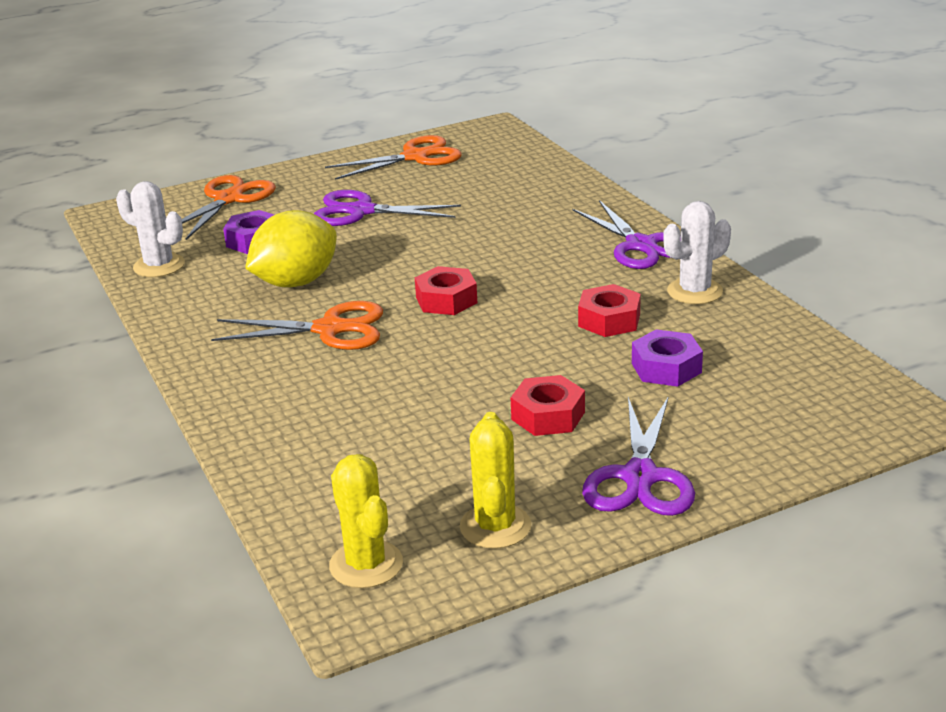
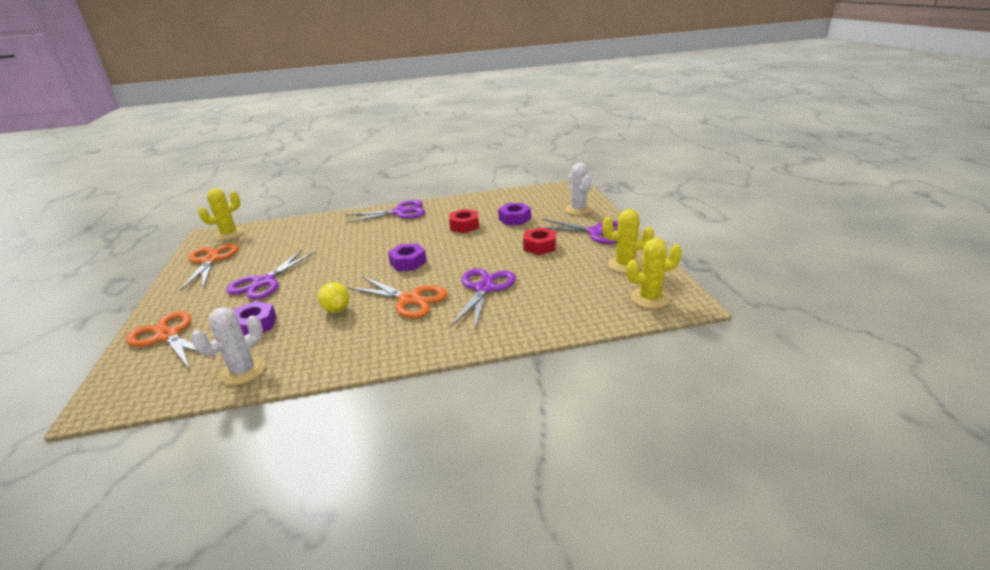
camera: 75 degrees left, 0 degrees up
orange scissors [211,301,383,350] -> orange scissors turned 105 degrees clockwise [348,276,448,318]
yellow lemon [245,210,337,288] -> yellow lemon [318,282,350,313], size x0.58
red nut [415,266,477,315] -> purple nut [388,243,427,271]
white cactus [663,201,731,304] -> white cactus moved to [565,163,593,215]
none -> yellow cactus [198,188,244,240]
none -> purple scissors [451,268,516,329]

